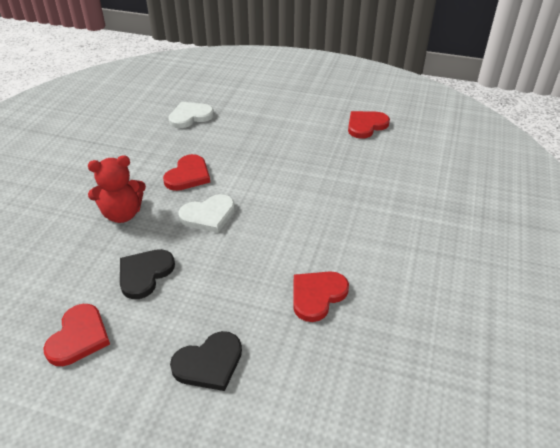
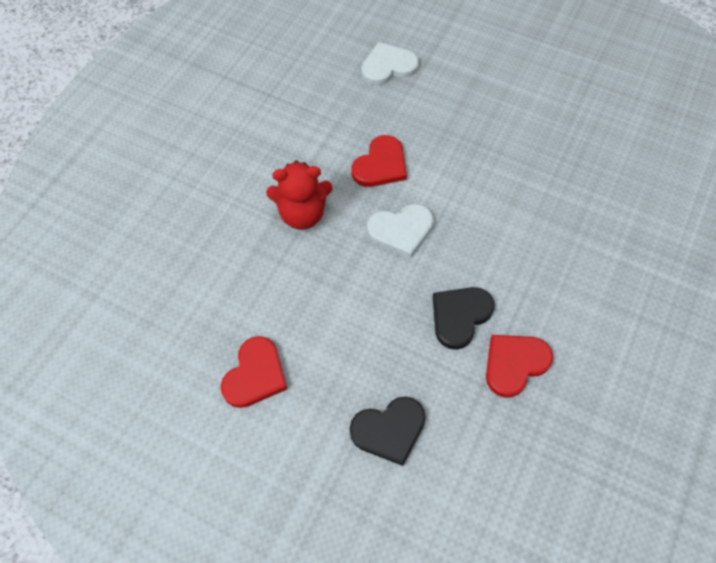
camera: 10 degrees right, 20 degrees up
black heart [120,249,175,299] -> black heart moved to [433,287,494,350]
red heart [348,111,390,139] -> none

